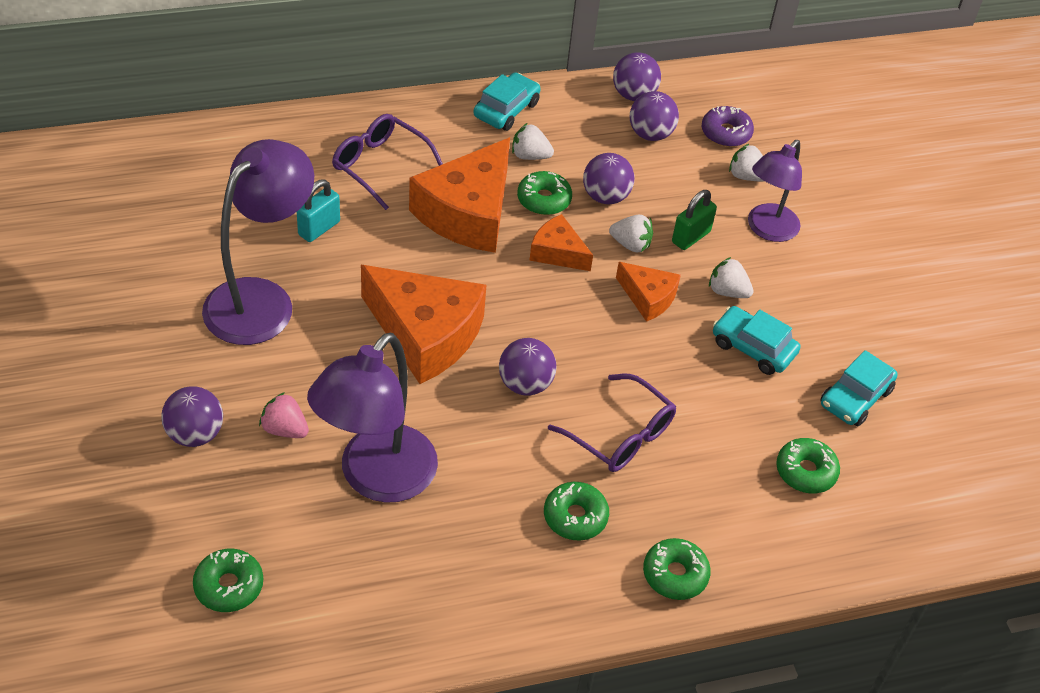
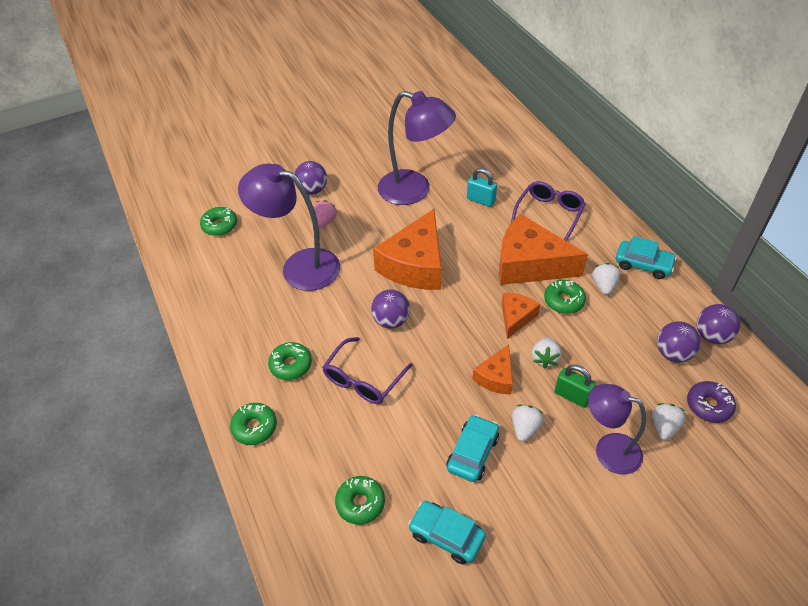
camera: 85 degrees right, 0 degrees up
purple ball [583,153,634,204] -> none

